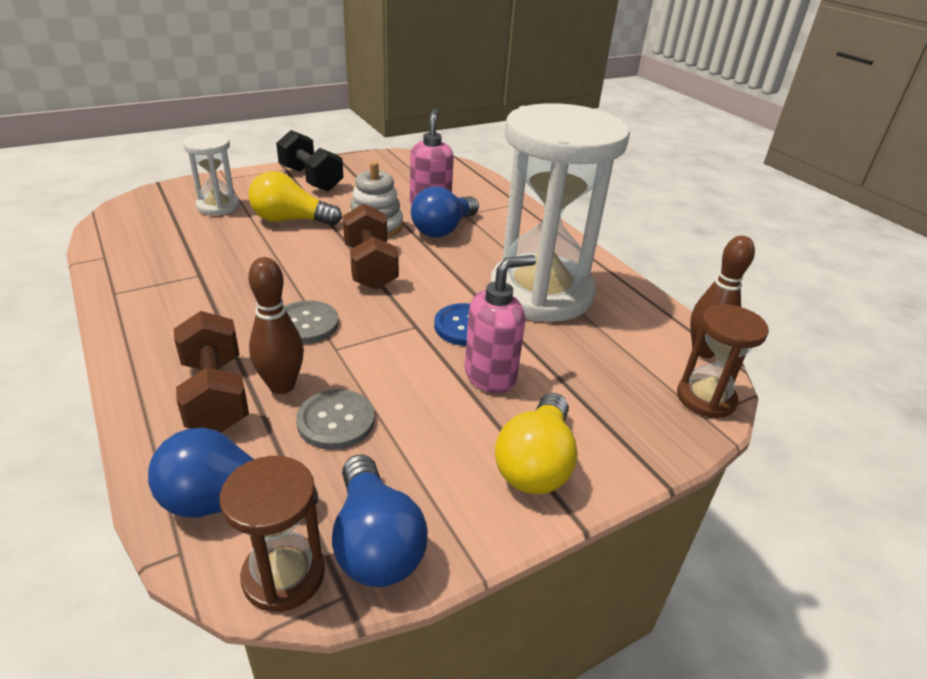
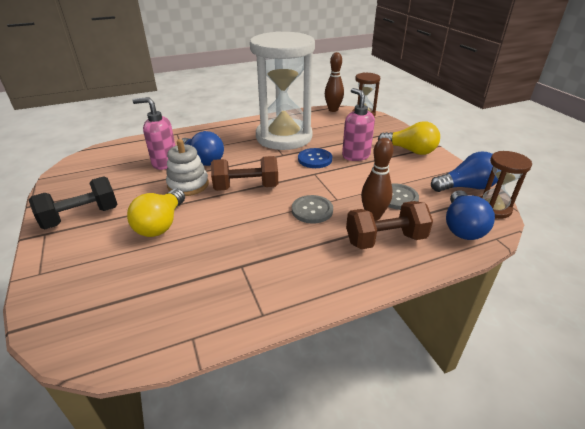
camera: 80 degrees left, 0 degrees up
white hourglass [183,133,240,215] -> none

